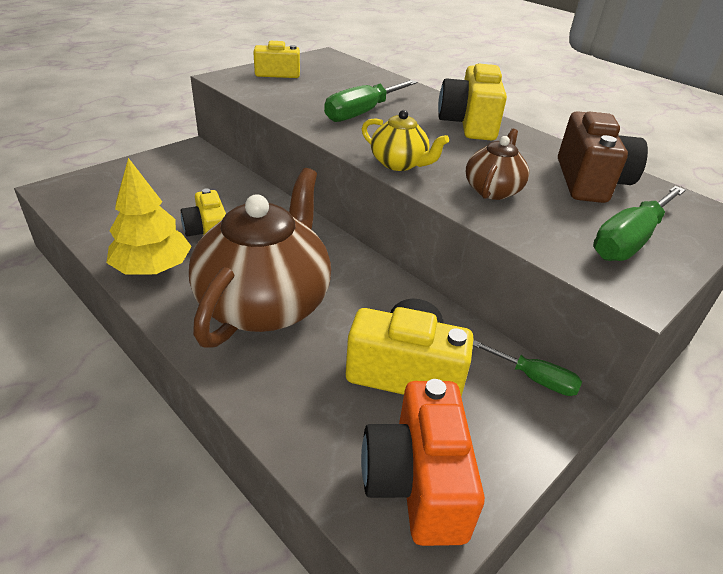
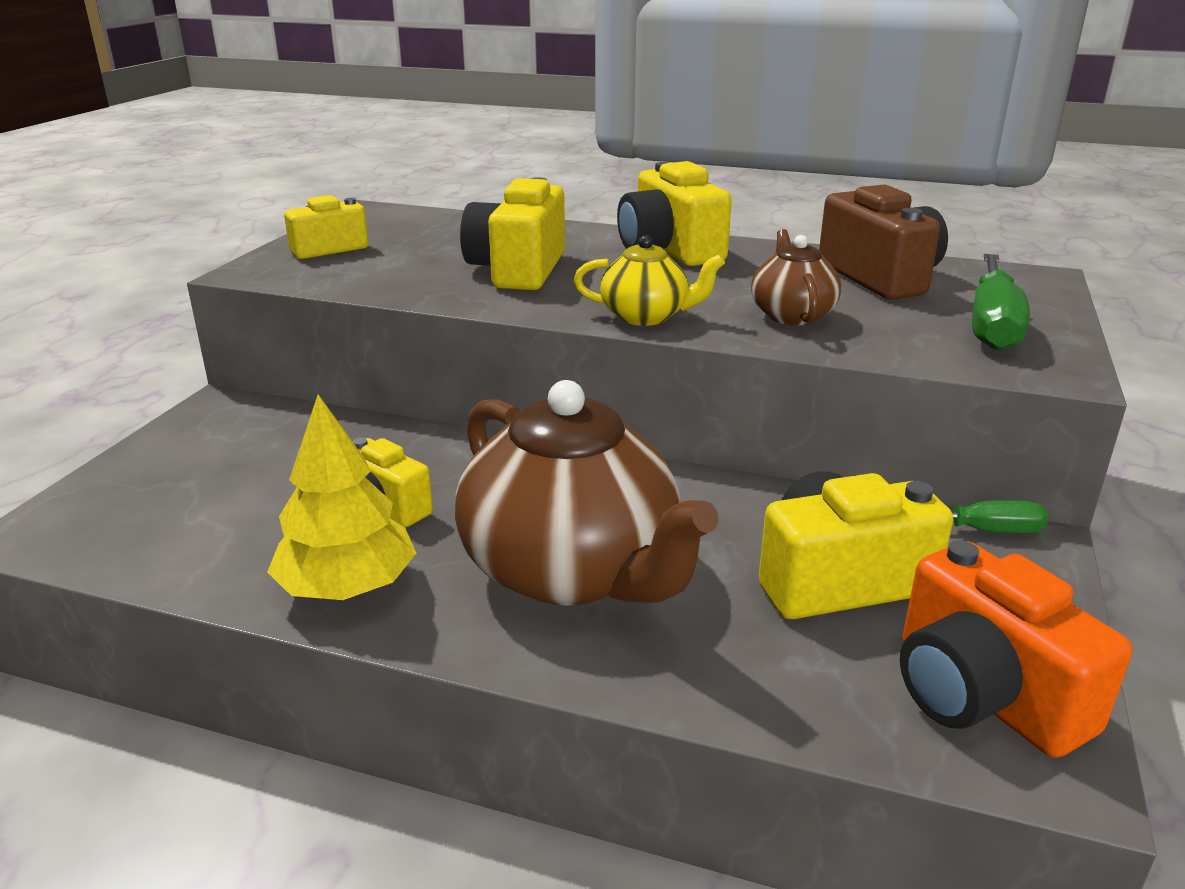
camera: 25 degrees left, 10 degrees down
brown teapot [189,168,331,348] -> brown teapot turned 150 degrees clockwise [455,380,719,605]
green screwdriver [324,80,418,122] -> yellow camera [460,177,565,290]

